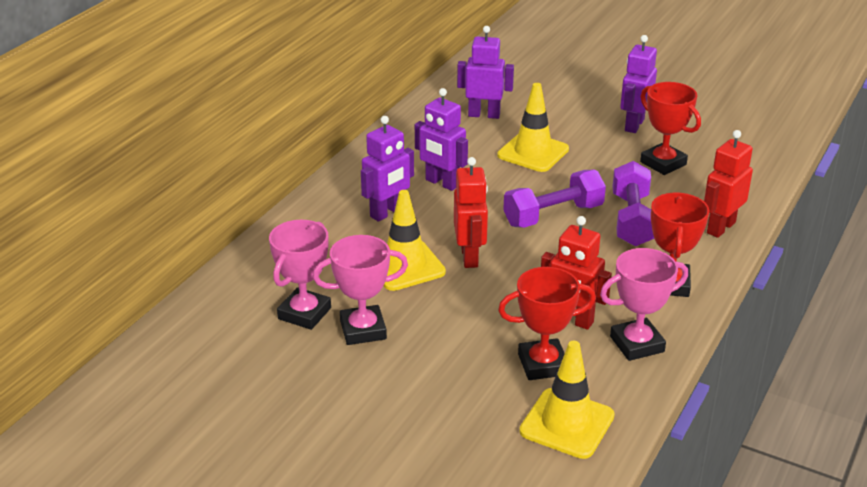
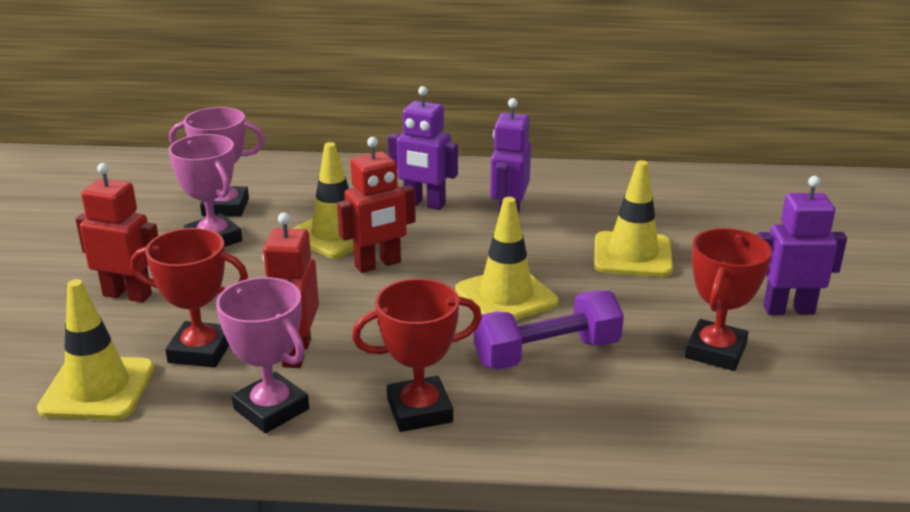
camera: 65 degrees right, 5 degrees down
purple robot [457,26,514,119] -> none
red trophy [498,267,596,380] -> red trophy turned 45 degrees counterclockwise [130,228,248,368]
purple dumbbell [503,169,606,228] -> yellow traffic cone [455,197,558,320]
red robot [704,130,753,238] -> red robot moved to [76,163,158,303]

